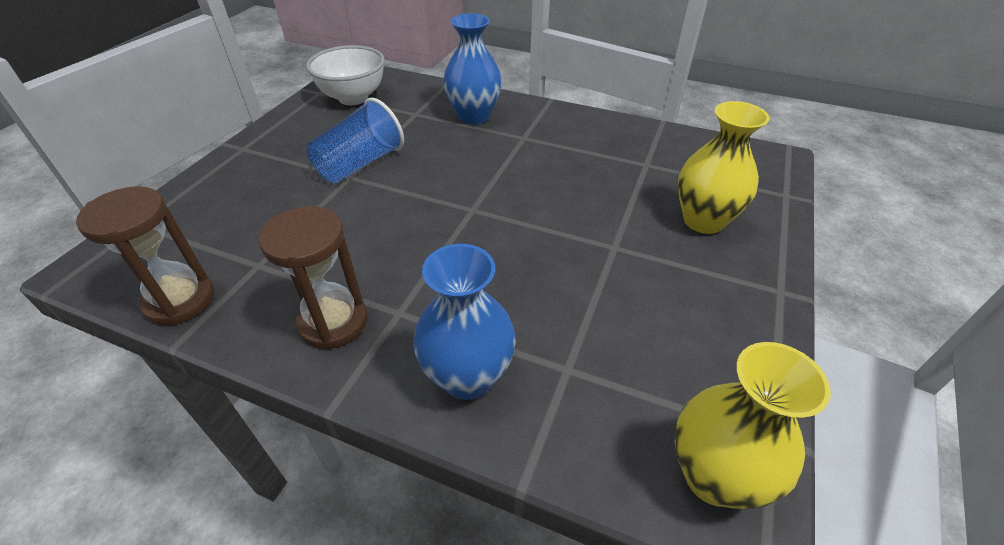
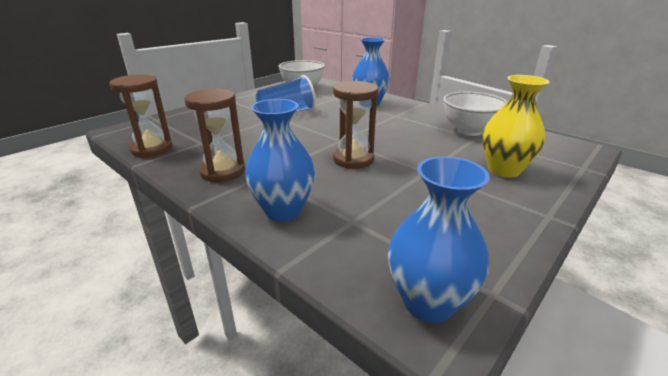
camera: 20 degrees right, 15 degrees down
yellow vase [675,342,831,509] -> blue vase [388,156,490,323]
none -> brown hourglass [333,81,379,169]
none -> white bowl [443,92,508,136]

